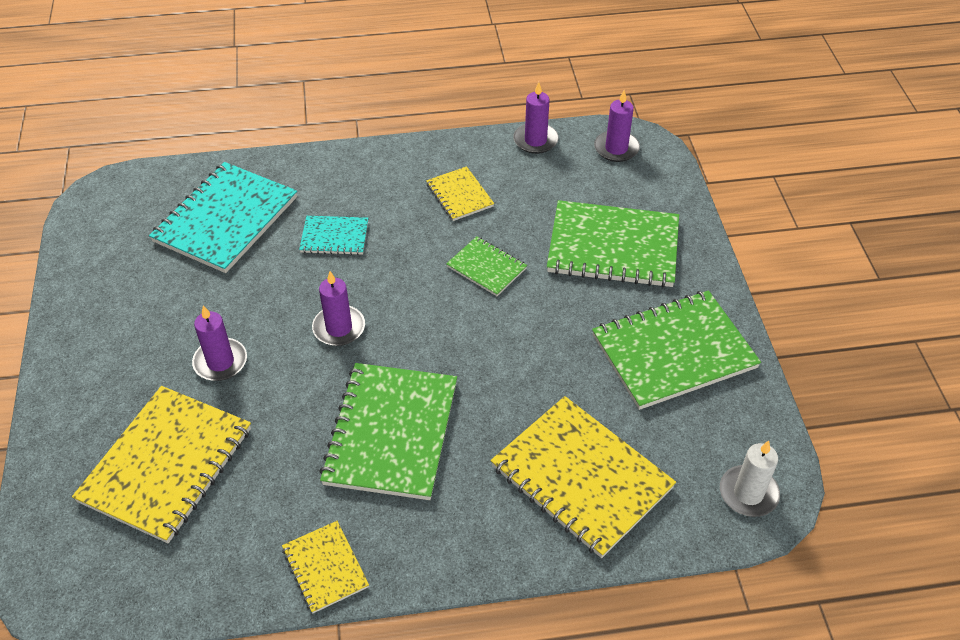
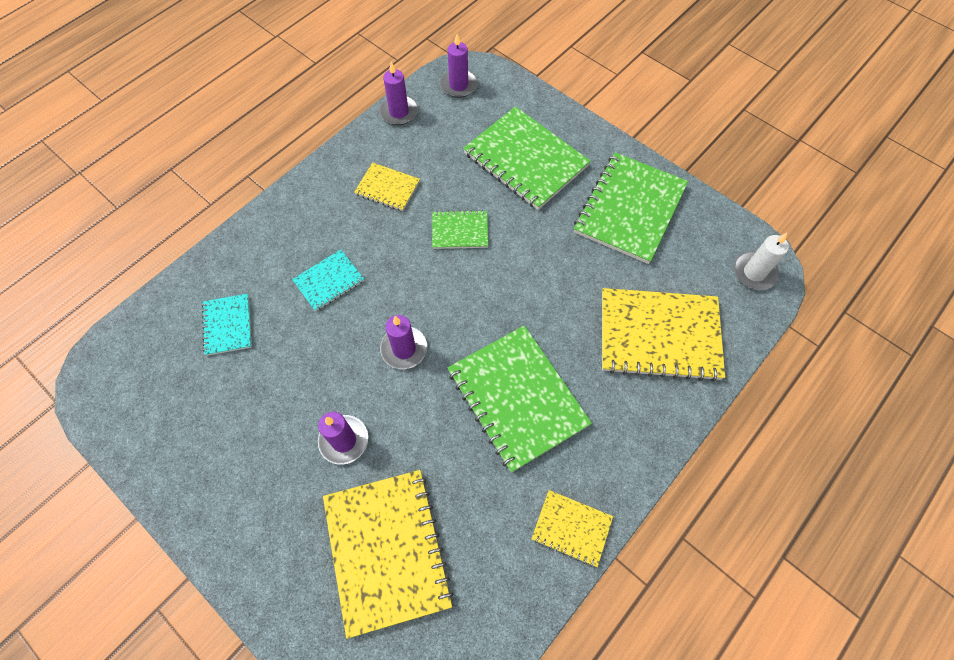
camera: 40 degrees left, 15 degrees up
turquoise notebook [149,162,297,273] -> turquoise notebook [202,294,252,356], size x0.51
green notebook [547,200,679,288] -> green notebook turned 75 degrees clockwise [463,106,591,210]

